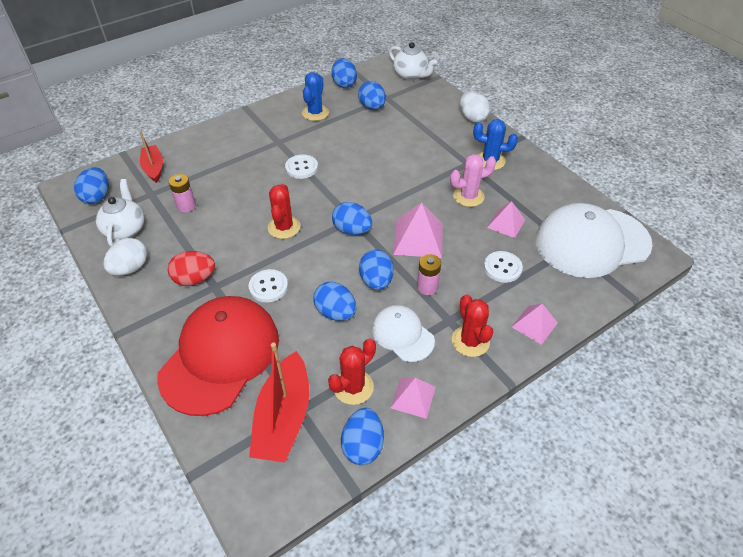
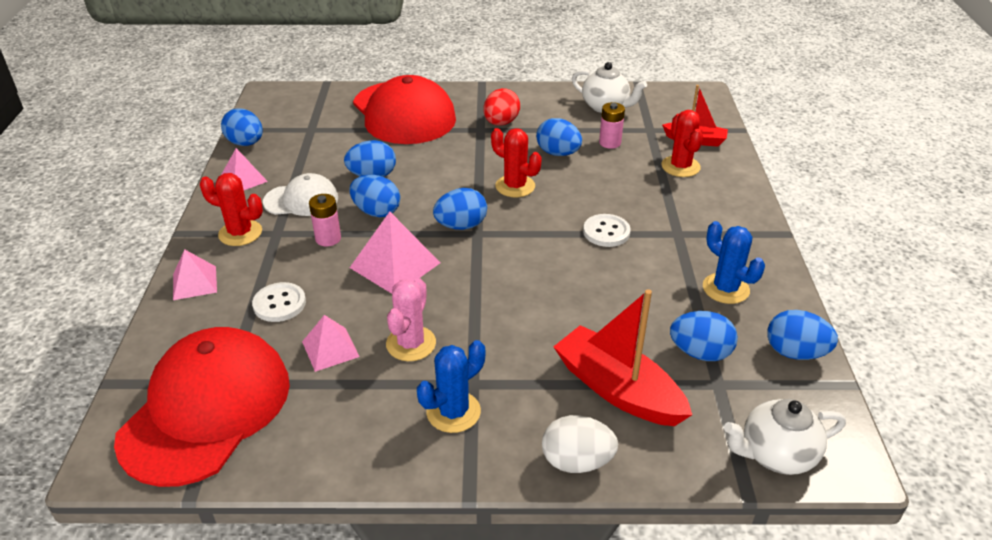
camera: 125 degrees right, 10 degrees down
blue egg [74,167,109,204] -> blue egg moved to [536,118,582,156]
white egg [103,238,147,276] -> none
white button [249,269,288,302] -> none
red boat [249,342,309,462] -> red boat moved to [553,290,692,426]
red cactus [328,338,376,405] -> red cactus moved to [661,110,703,177]
white cap [535,203,653,278] -> red cap [114,327,290,487]

